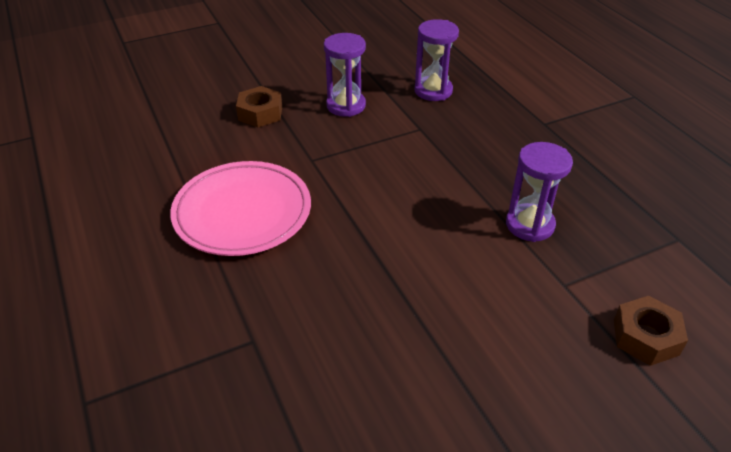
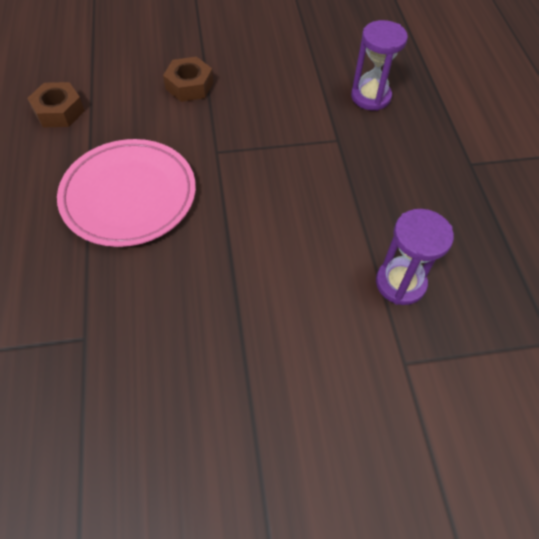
camera: 15 degrees right, 15 degrees up
purple hourglass [324,33,366,117] -> none
brown nut [614,296,688,366] -> brown nut moved to [27,82,85,127]

